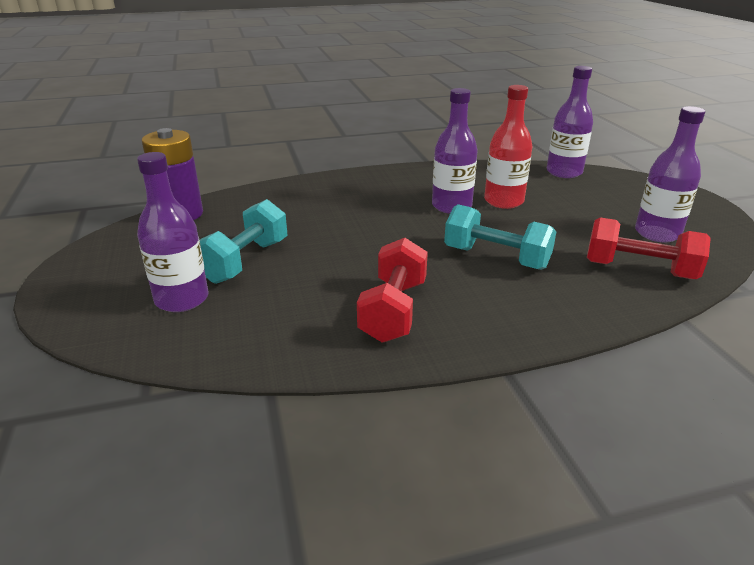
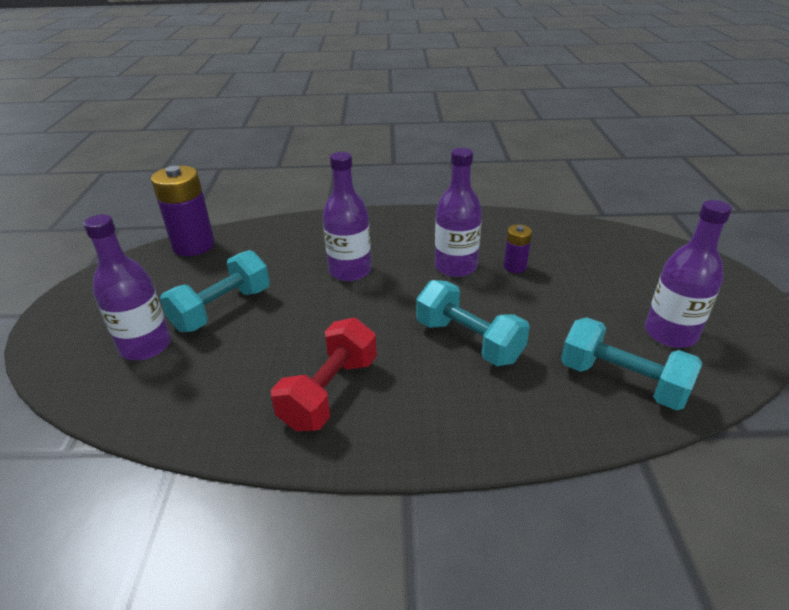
camera: 15 degrees right, 5 degrees up
red bottle [484,85,533,209] -> purple battery [504,224,532,273]
purple bottle [546,66,593,178] -> purple bottle moved to [323,152,371,281]
red dumbbell [587,217,711,279] -> turquoise dumbbell [561,317,702,410]

